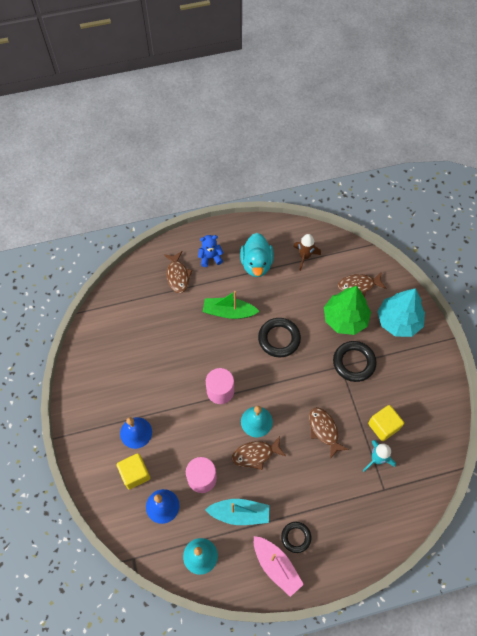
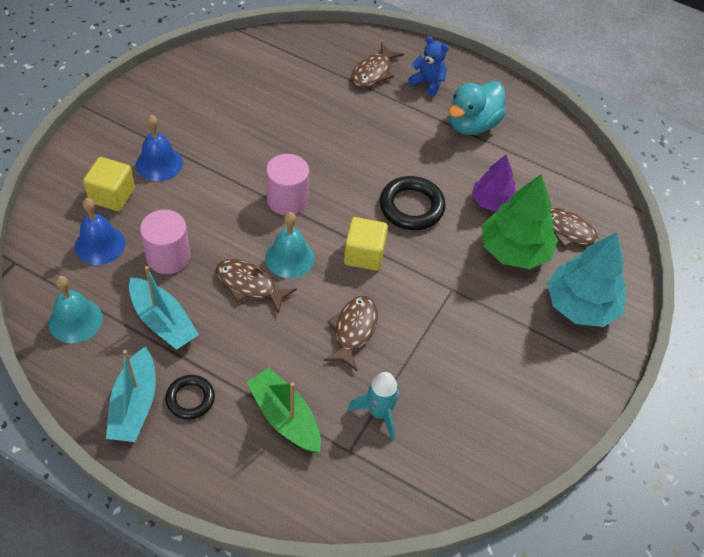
camera: 40 degrees right, 10 degrees down
green boat [203,291,260,319] -> green boat moved to [246,368,321,452]
pink boat [254,536,304,597] -> turquoise boat [106,347,156,442]
brown rocket [293,234,321,271] -> none
black ring [333,341,377,382] -> none
yellow cube [368,405,404,441] -> yellow cube moved to [344,217,388,271]
none -> purple tree [472,155,516,212]

